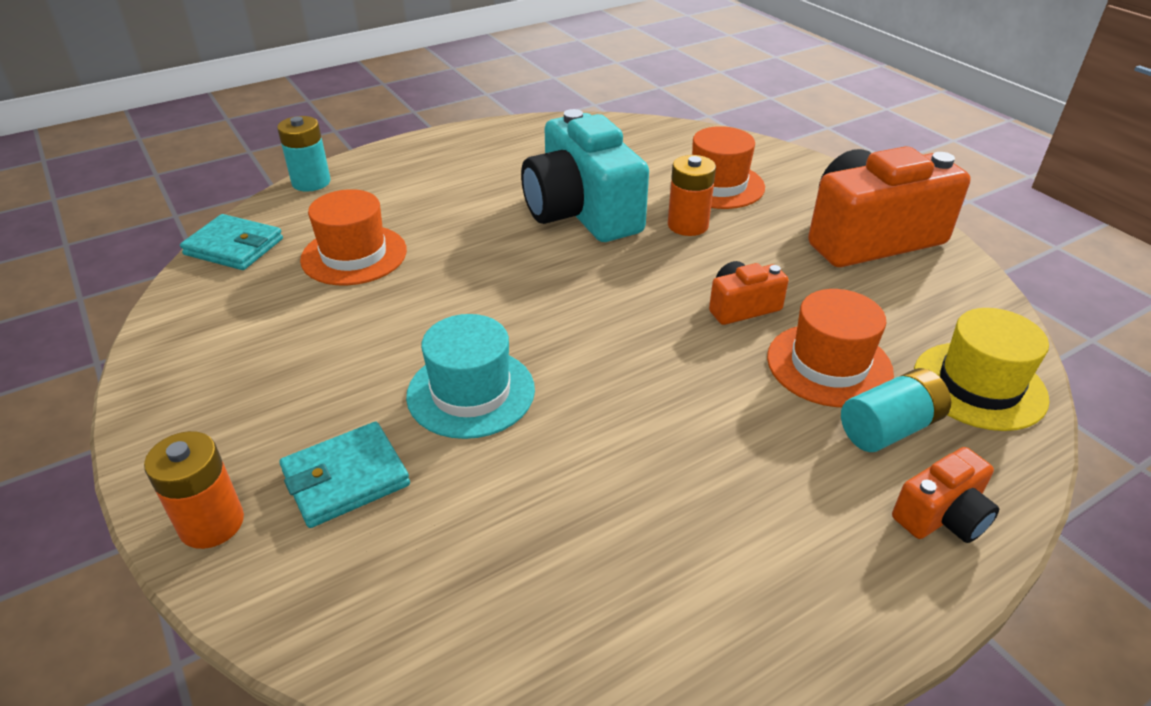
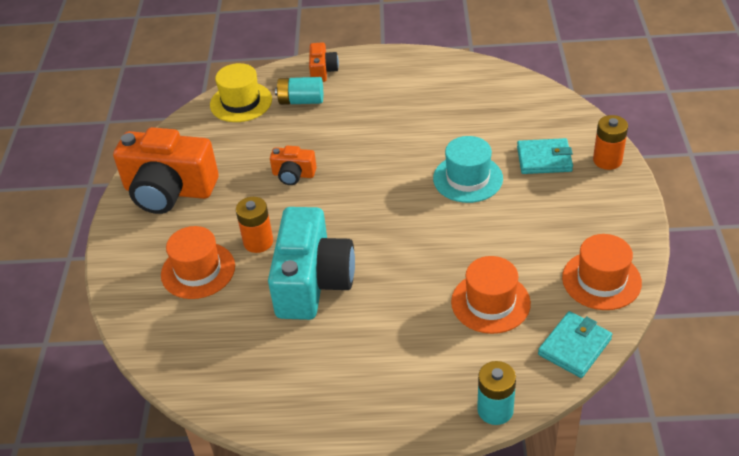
camera: 145 degrees left, 5 degrees up
turquoise wallet [180,214,283,270] -> turquoise wallet turned 75 degrees clockwise [538,311,612,378]
orange hat [767,289,894,407] -> orange hat moved to [562,234,642,310]
orange camera [892,447,999,543] -> orange camera turned 90 degrees clockwise [309,42,339,82]

